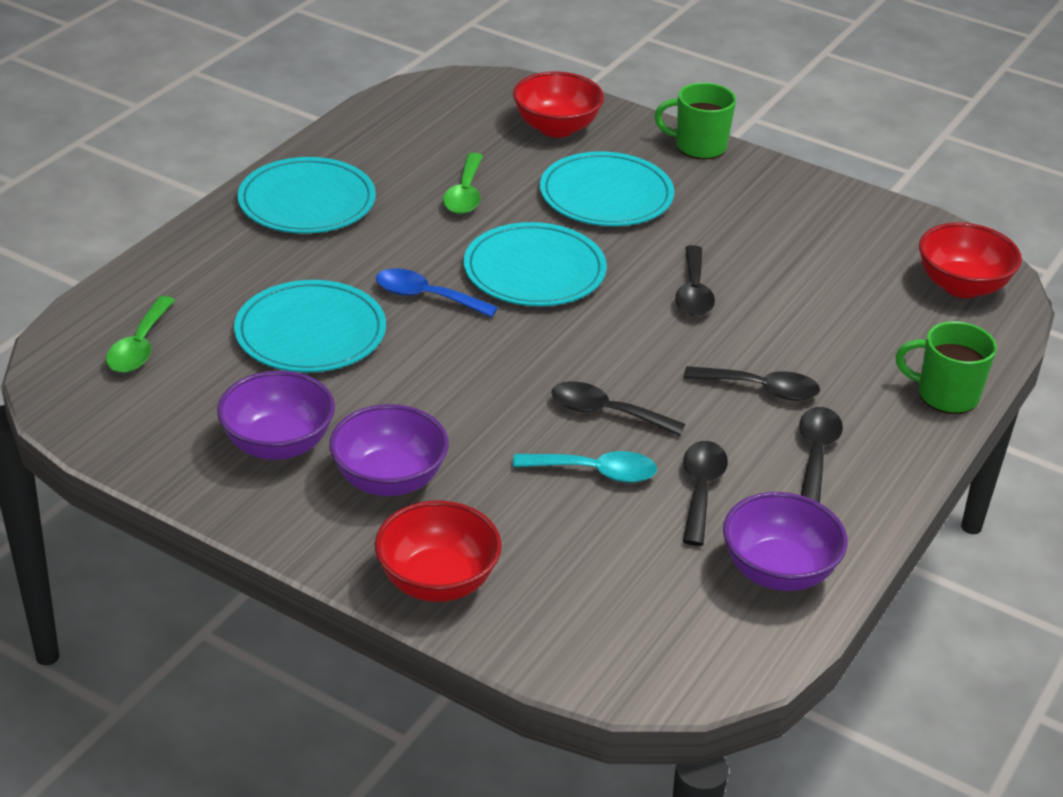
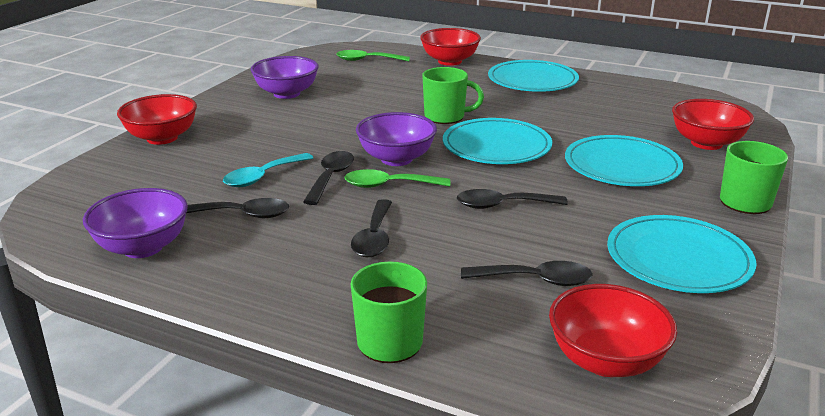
camera: 85 degrees right, 10 degrees down
turquoise plate [234,280,386,372] -> turquoise plate moved to [607,215,756,293]
purple bowl [329,404,449,496] -> purple bowl moved to [356,112,437,166]
blue spoon [376,268,498,318] -> green mug [422,67,484,124]
green spoon [443,153,483,214] -> green spoon moved to [344,169,450,188]
turquoise spoon [513,451,657,483] -> turquoise spoon turned 45 degrees clockwise [223,153,313,187]
black spoon [799,407,843,503] -> black spoon moved to [461,261,593,286]
none -> red bowl [420,28,481,66]

